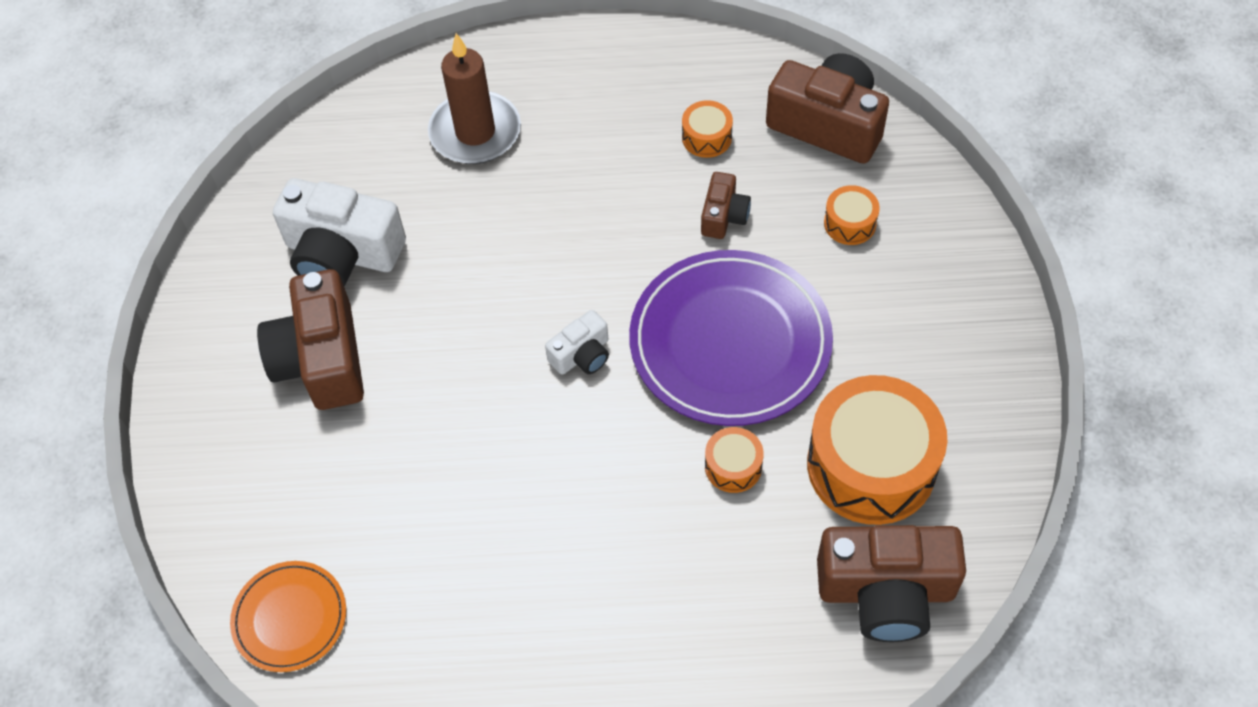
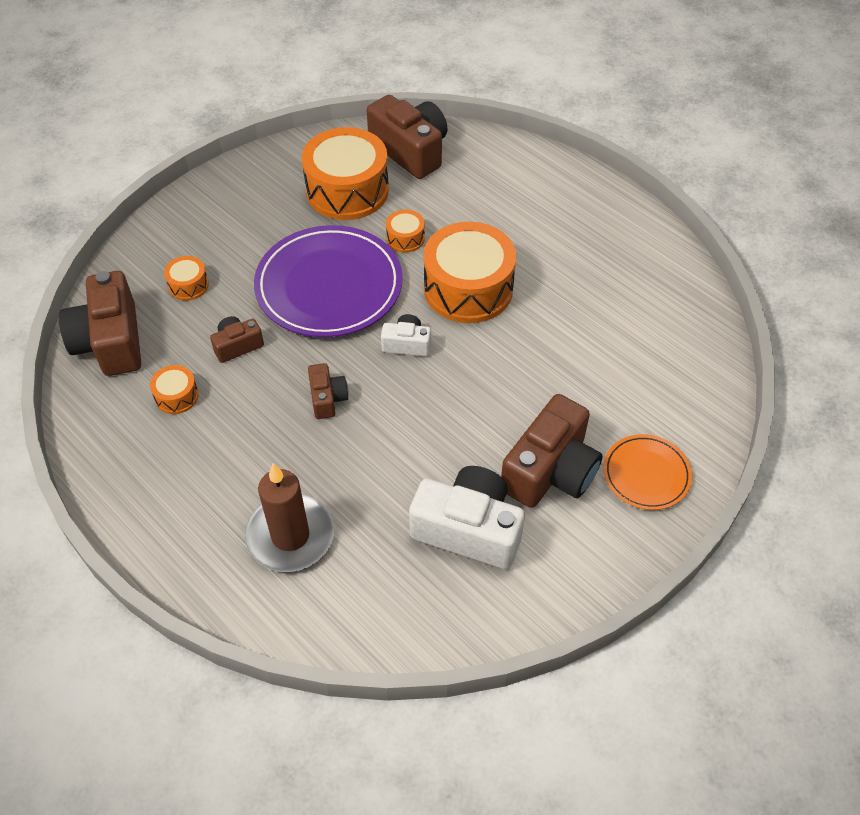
camera: 135 degrees left, 5 degrees down
orange plate [230,561,346,672] -> orange plate moved to [603,434,692,510]
white camera [273,178,406,286] -> white camera turned 45 degrees counterclockwise [409,466,525,569]
none -> brown camera [308,363,349,419]
none -> orange drum [424,222,516,323]

